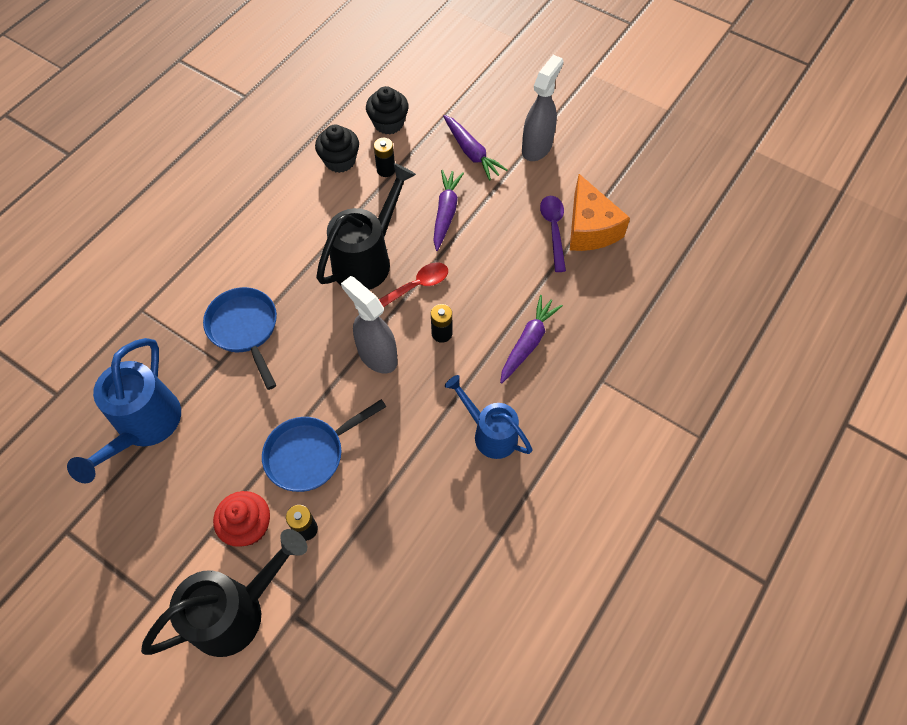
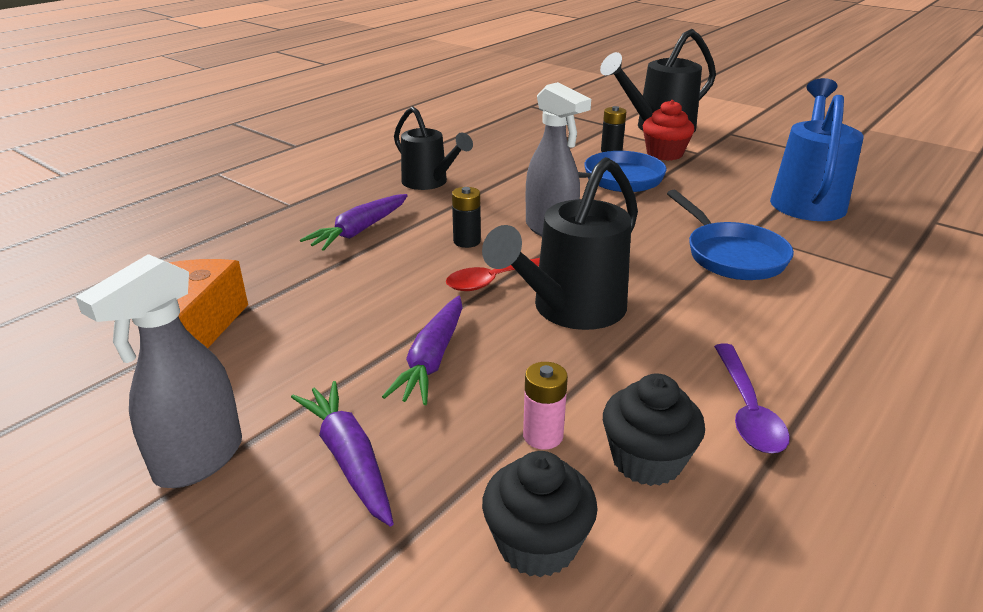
camera: 175 degrees left, 30 degrees down
black battery [374,138,395,177] -> pink battery [523,362,568,450]
blue watering can [445,375,533,459] -> black watering can [394,106,473,190]
purple spoon [540,196,566,272] -> purple spoon moved to [714,344,790,453]

